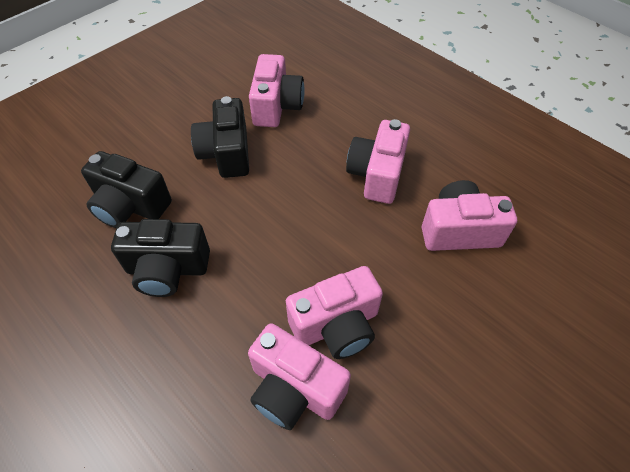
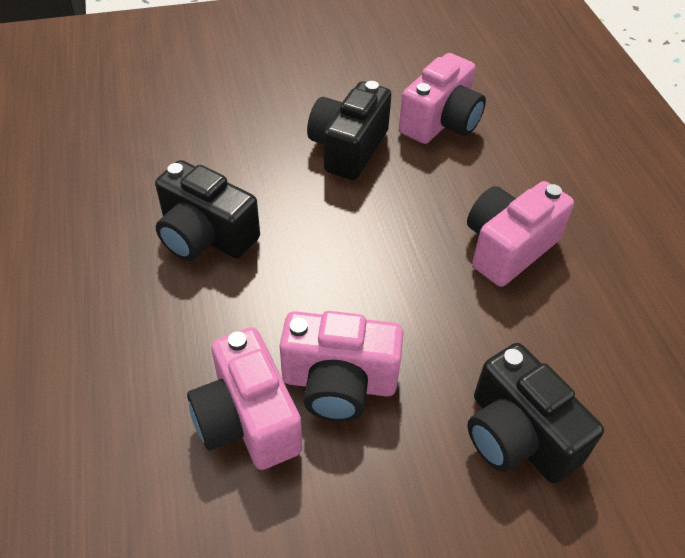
camera: 30 degrees right, 5 degrees down
black camera [81,151,172,228] -> black camera moved to [468,343,604,484]
pink camera [422,180,517,251] -> none

